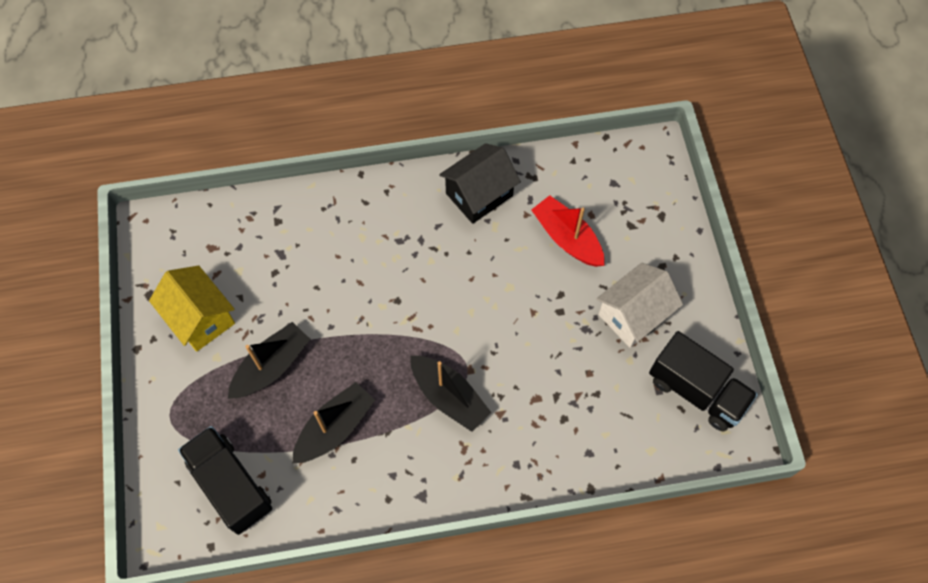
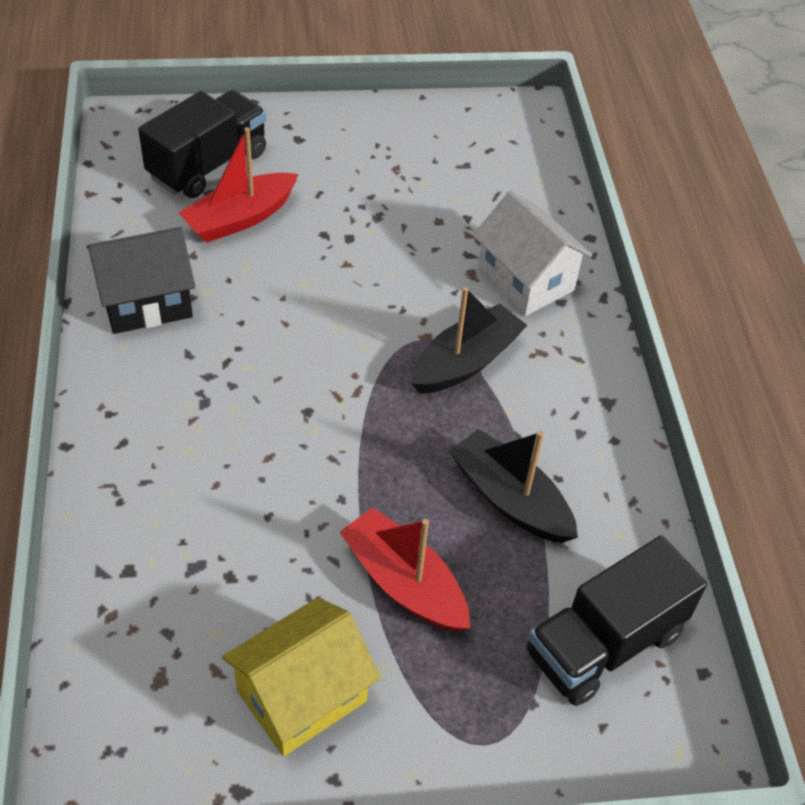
camera: 90 degrees left, 15 degrees down
black boat [228,322,310,399] -> red boat [339,507,470,632]
black house [439,143,521,224] -> black house turned 75 degrees counterclockwise [87,227,195,334]
white house [596,263,683,348] -> white house moved to [473,191,592,316]
black truck [649,331,758,432] -> black truck moved to [138,90,266,198]

